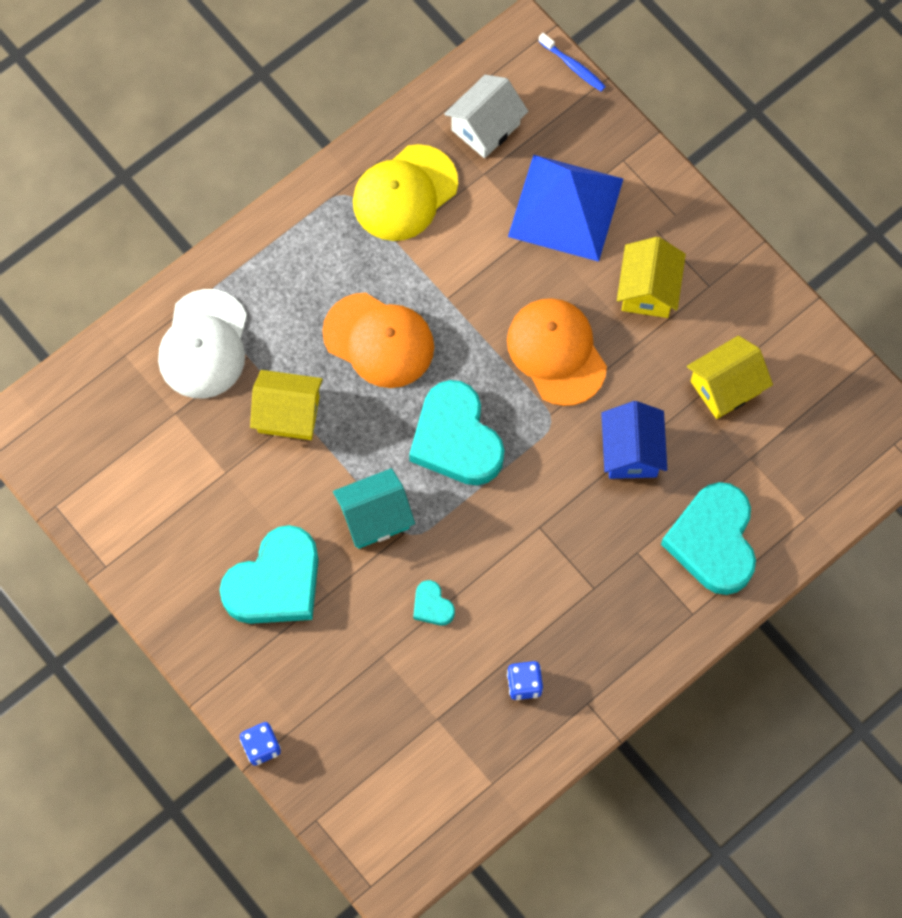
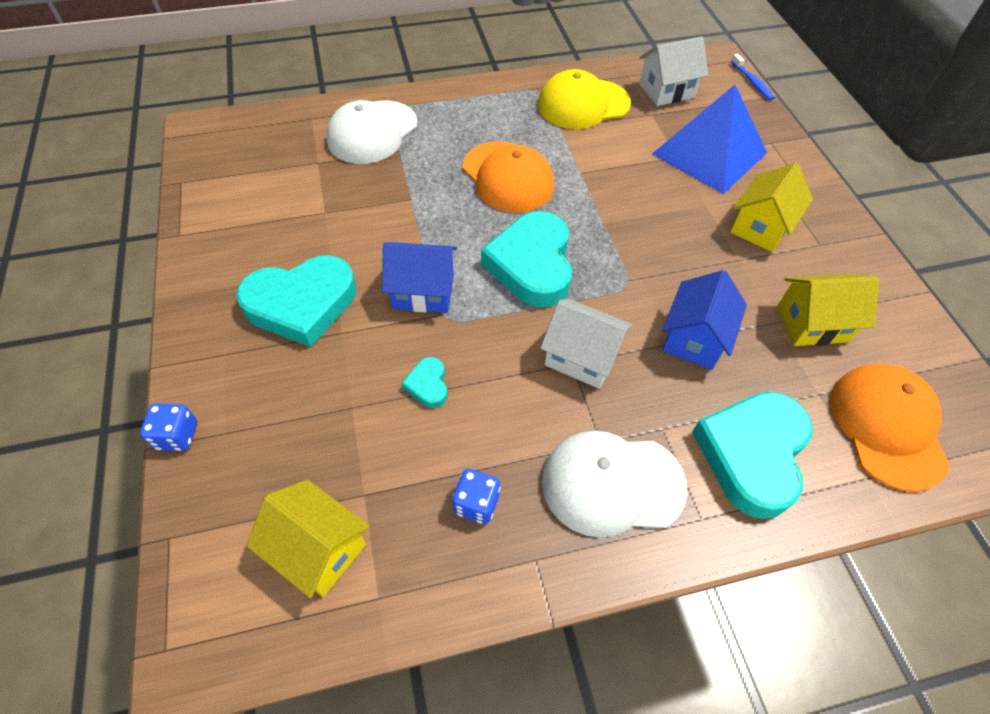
camera: 25 degrees right, 15 degrees down
yellow house [250,370,323,440] -> yellow house moved to [247,480,369,598]
turquoise house [333,468,415,549] -> blue house [382,242,457,313]
orange cap [507,298,607,406] -> orange cap moved to [830,363,950,492]
none -> white house [540,299,633,389]
none -> white cap [542,431,688,538]

